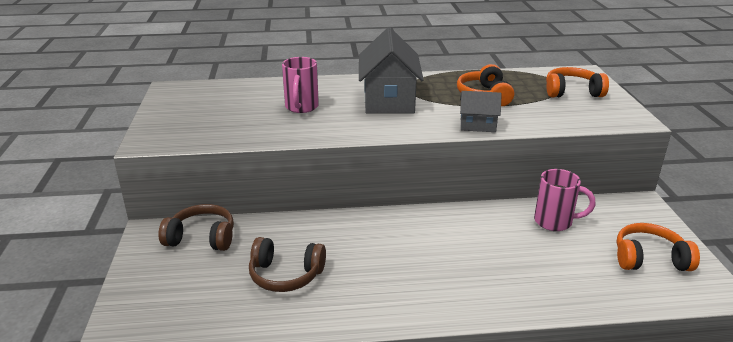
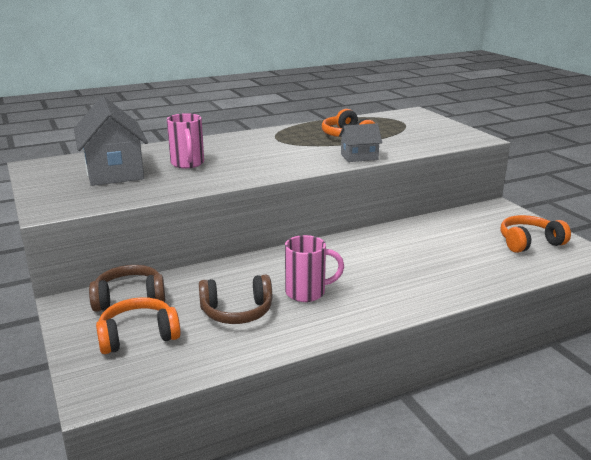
camera: 20 degrees left, 5 degrees down
grey house [359,27,424,114] -> grey house moved to [74,96,148,186]
pink mug [534,169,595,231] -> pink mug moved to [285,235,344,302]
orange headphones [546,67,609,97] -> orange headphones moved to [96,297,181,354]

